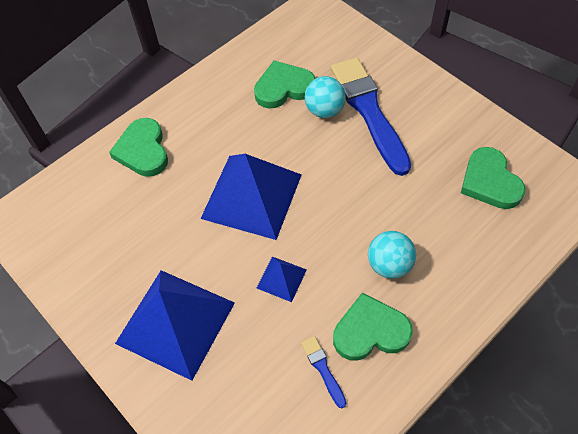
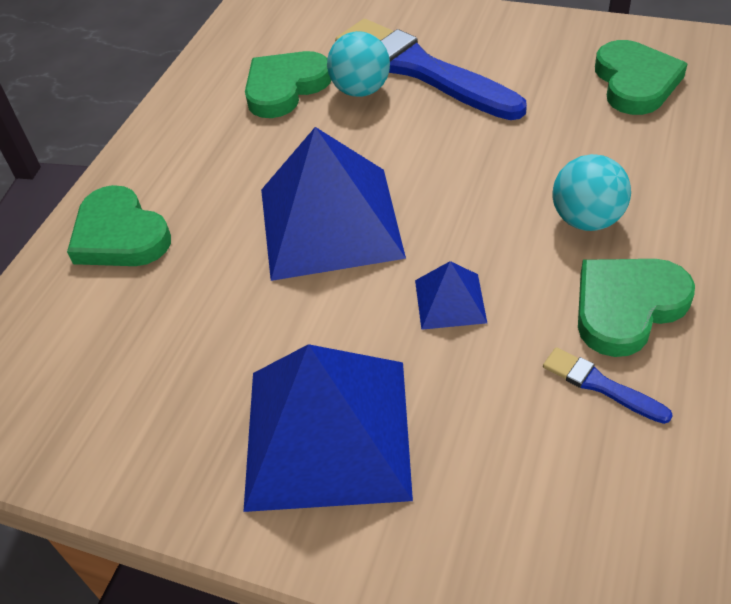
camera: 25 degrees left, 10 degrees down
green heart [461,147,525,209] -> green heart turned 135 degrees counterclockwise [595,40,688,115]

